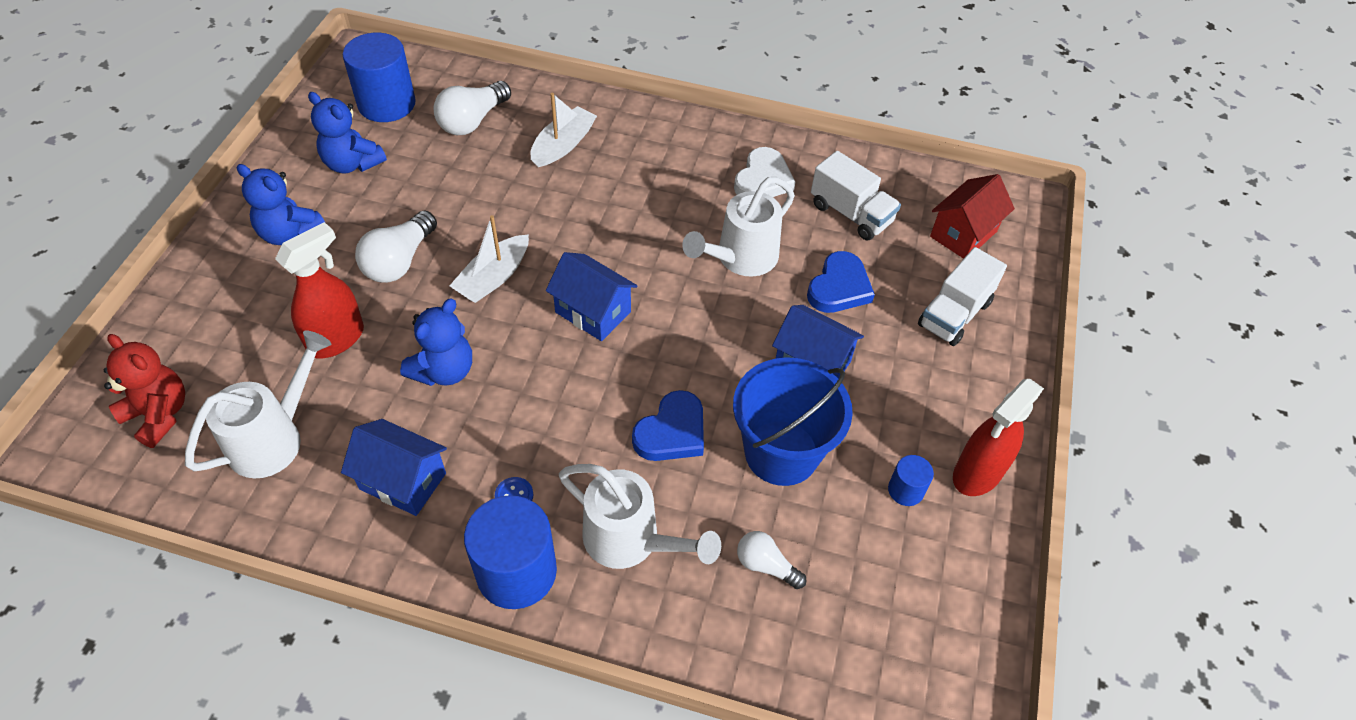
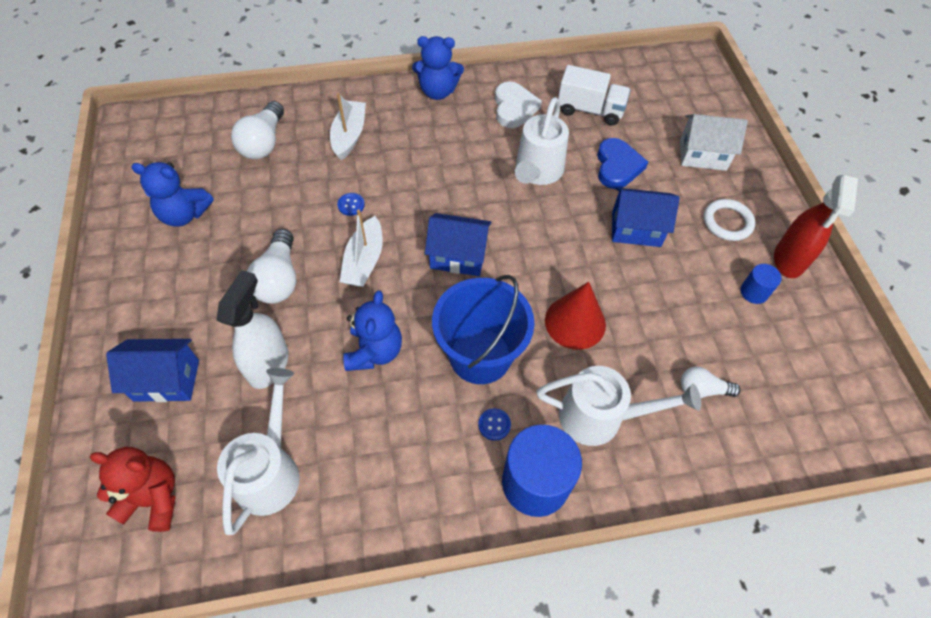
camera: 25 degrees left, 5 degrees up
blue teddy bear [237,164,325,245] -> blue teddy bear moved to [412,36,464,100]
red spray bottle [275,222,364,358] -> white spray bottle [216,270,289,389]
blue house [341,419,447,516] -> blue house moved to [106,339,199,402]
blue cylinder [343,33,416,122] -> none
blue heart [632,390,704,461] -> red cone [545,282,606,350]
blue bucket [733,357,853,486] -> blue bucket moved to [432,275,534,384]
white truck [918,247,1007,346] -> white house [680,114,748,171]
red house [930,174,1015,259] -> none
none -> blue button [337,193,365,216]
none -> white ring [704,199,755,241]

